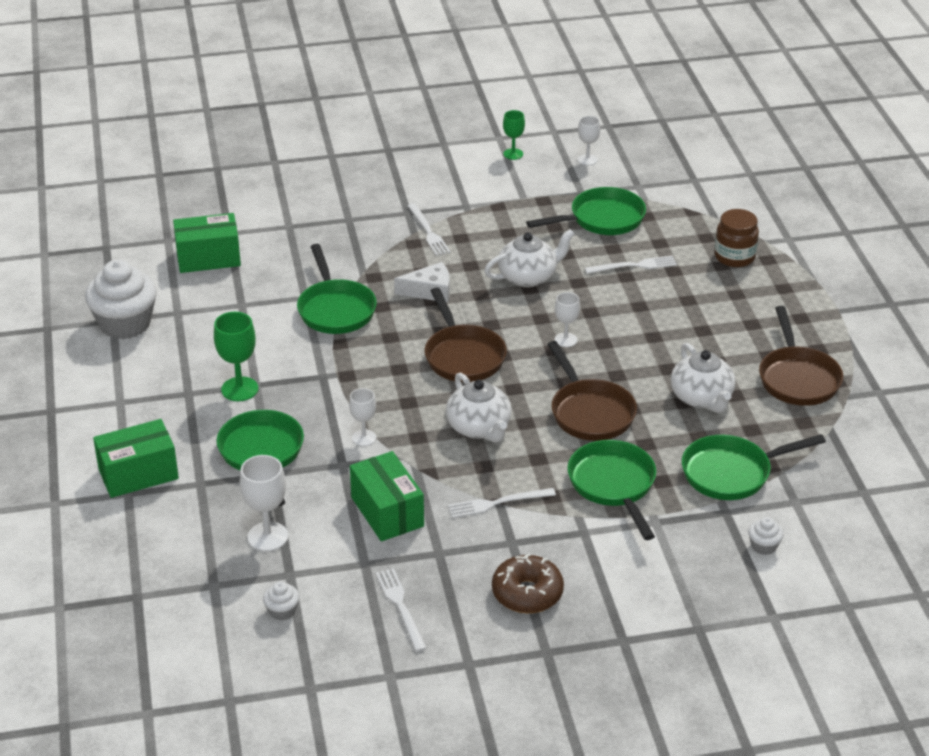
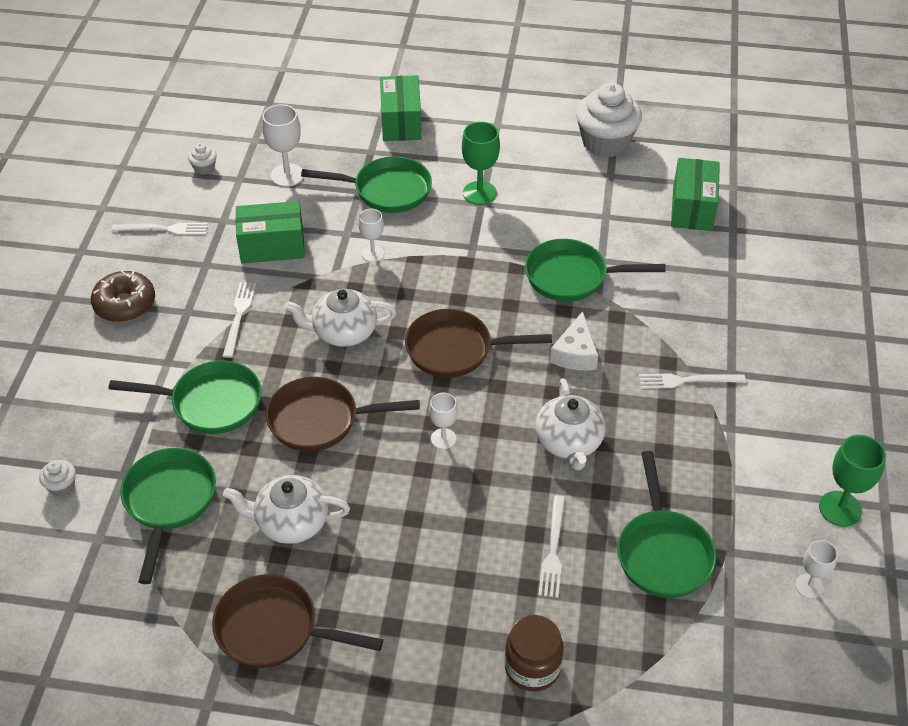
camera: 110 degrees right, 10 degrees up
green goblet [503,110,525,160] -> green goblet [819,435,886,527], size x1.57

